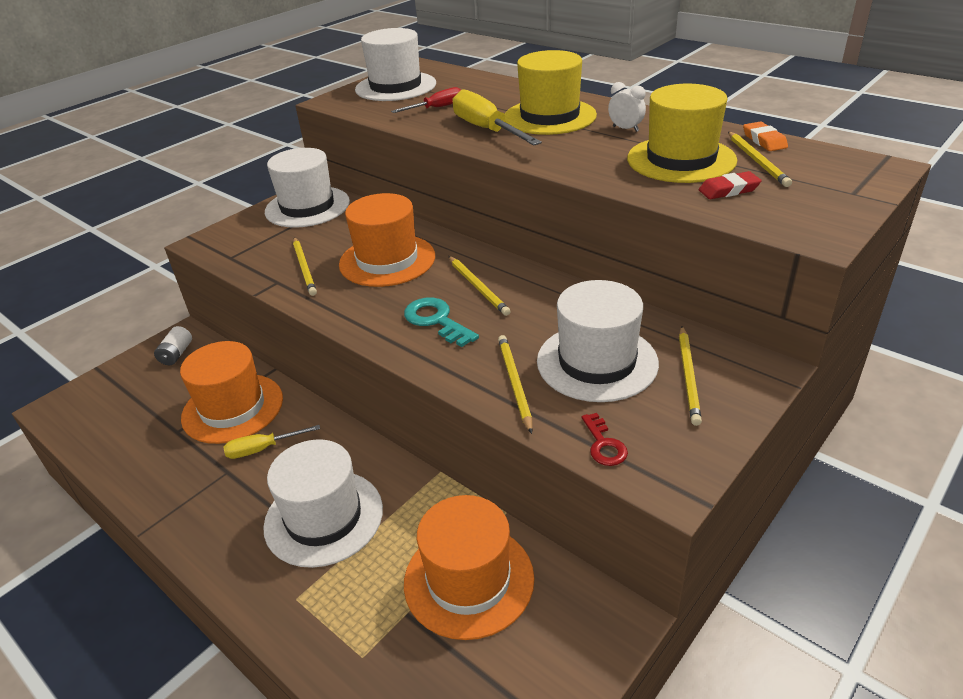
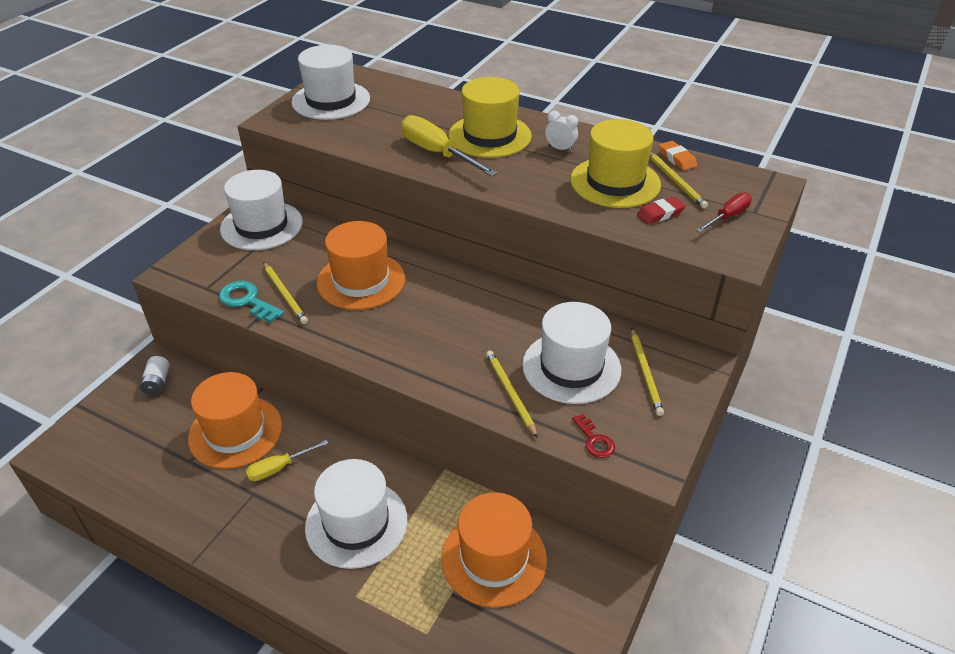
camera: 15 degrees left, 5 degrees up
red screwdriver [391,87,461,113] -> red screwdriver moved to [696,193,752,233]
turquoise key [404,298,479,347] -> turquoise key moved to [219,281,284,323]
yellow pencil [449,256,511,316] -> none

